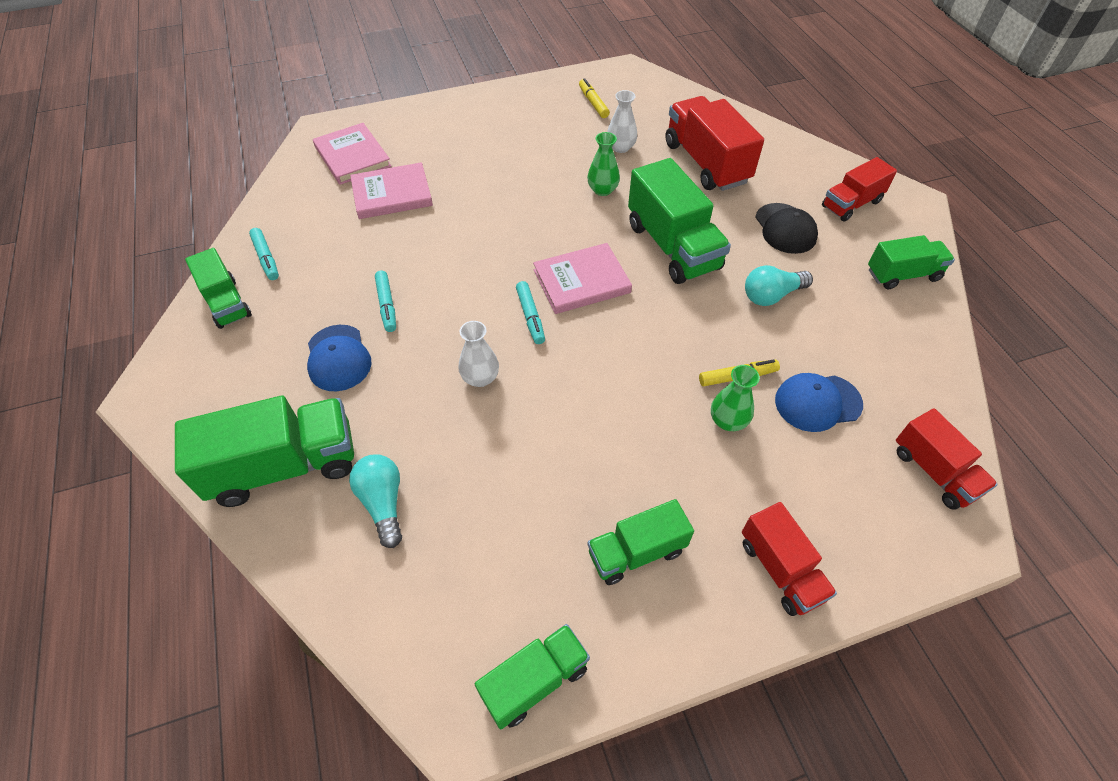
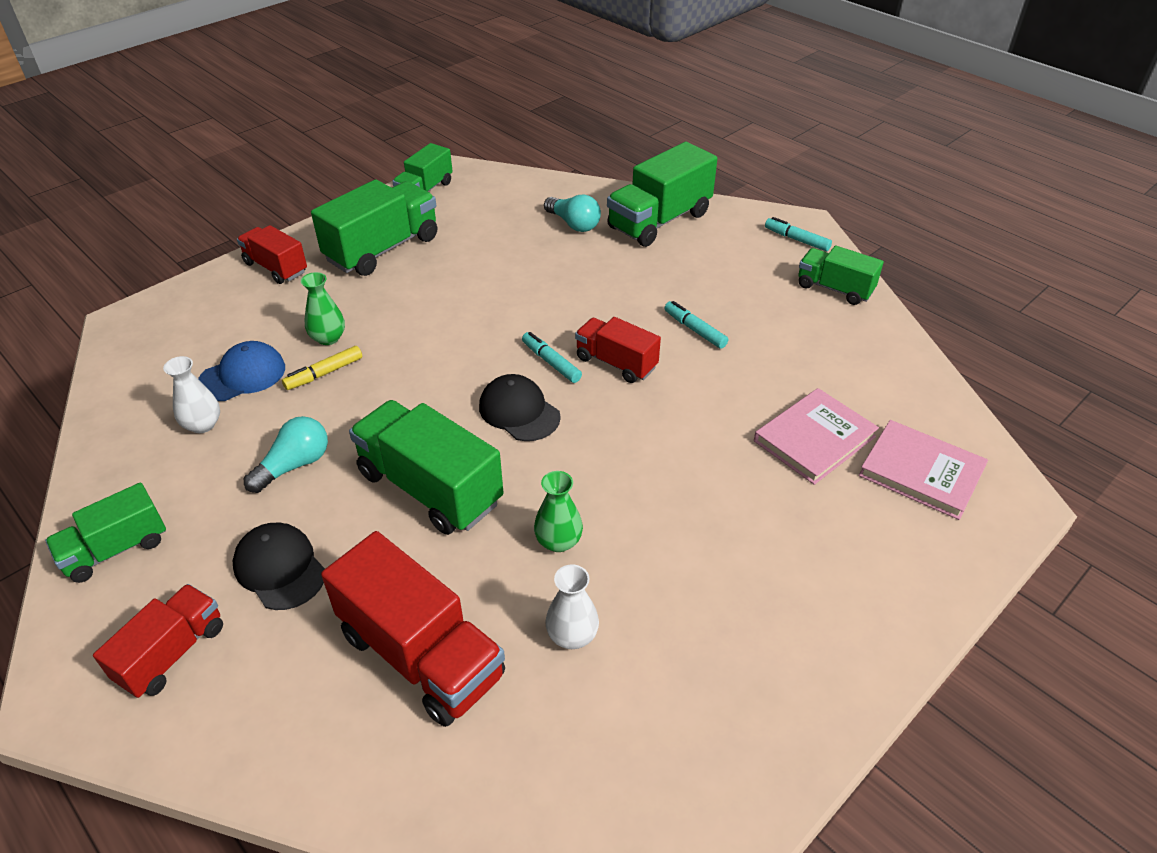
camera: 155 degrees right, 10 degrees down
turquoise marker [249,228,279,280] -> turquoise marker moved to [765,217,832,251]
blue cap [307,325,371,391] -> none
white vase [458,321,499,387] -> white vase moved to [163,356,220,433]
pink book [533,243,632,314] -> black cap [479,374,561,441]
yellow marker [579,78,610,118] -> none
green truck [587,499,694,585] -> green truck [311,179,437,276], size x1.65
red truck [896,408,998,510] -> red truck moved to [575,317,661,383]

